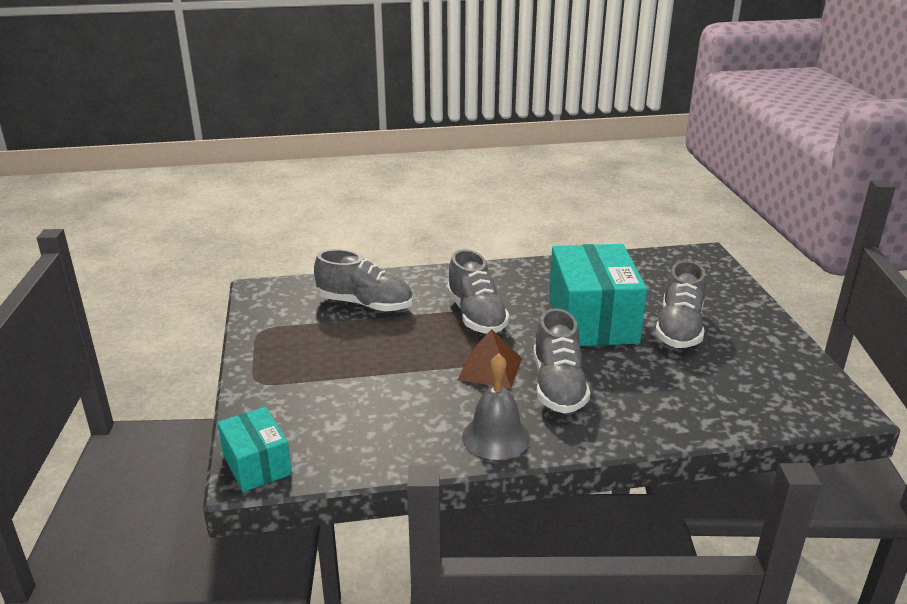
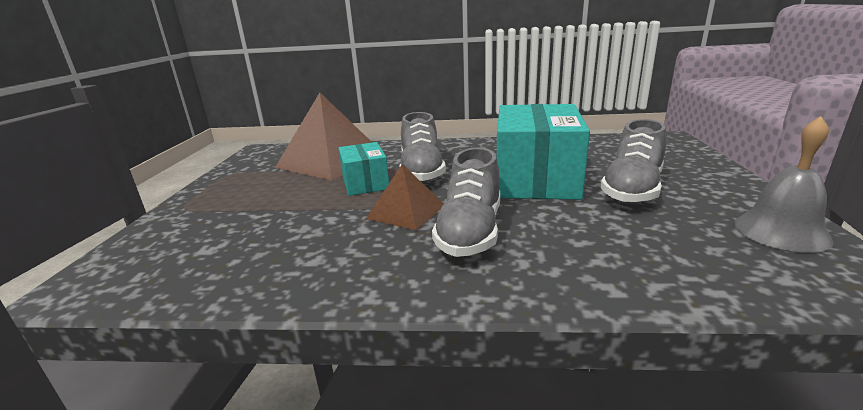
camera: 15 degrees right, 5 degrees down
turquoise box [217,407,292,492] -> turquoise box moved to [338,142,389,196]
grey shoe [314,249,413,312] -> brown pyramid [275,93,373,181]
grey bell [462,353,530,460] -> grey bell moved to [734,116,833,253]

